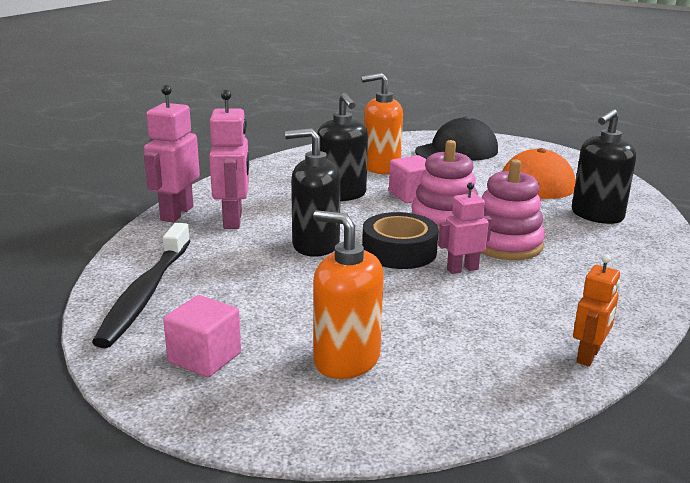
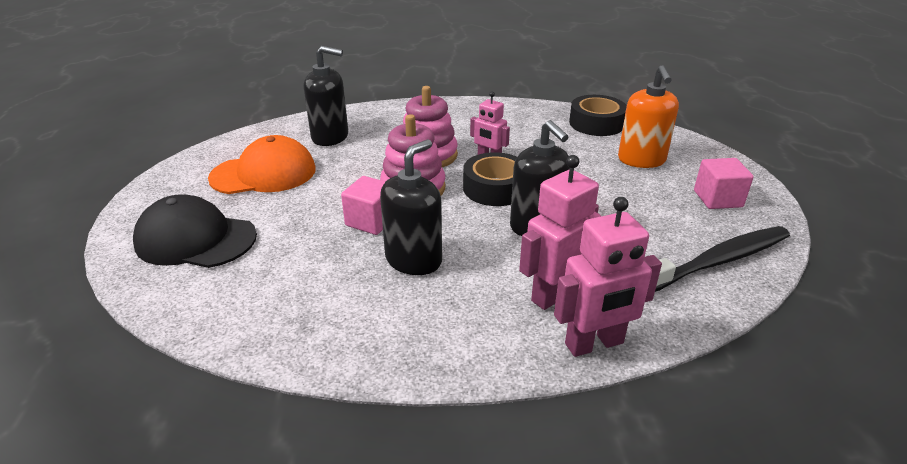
camera: 125 degrees left, 10 degrees up
orange soap dispenser [361,73,403,174] -> none
orange robot [573,255,620,367] -> none
none -> black tape [569,95,627,136]

